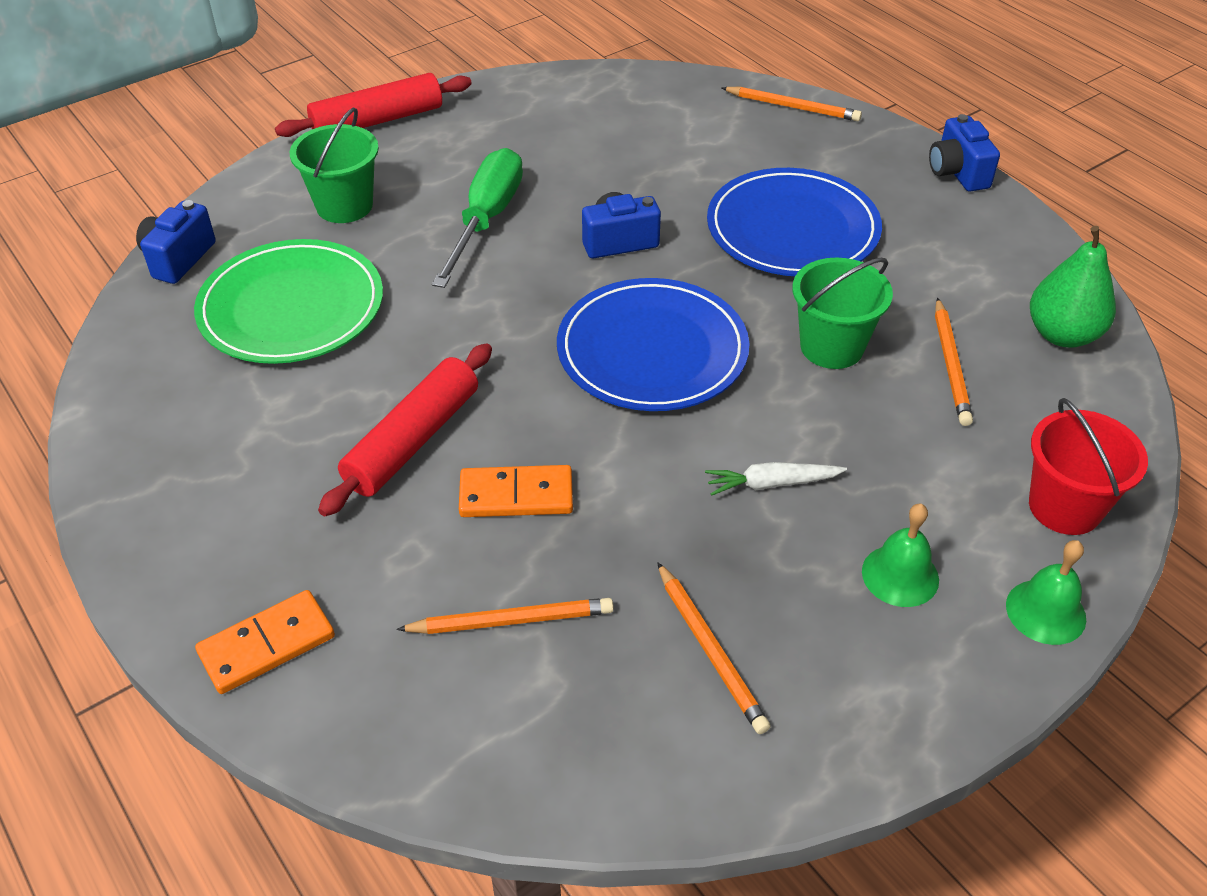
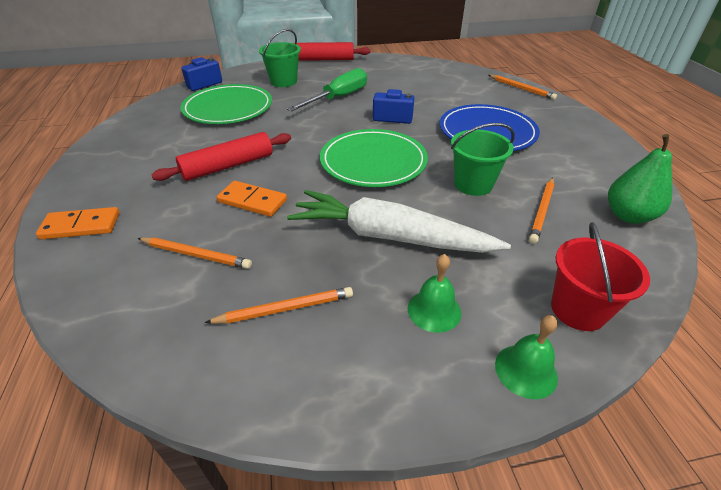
camera: 25 degrees right, 5 degrees down
blue plate [557,278,749,411] -> green plate [320,129,428,187]
orange pencil [657,562,770,734] -> orange pencil turned 105 degrees counterclockwise [205,287,353,324]
white carrot [705,462,847,496] -> white carrot [287,190,511,253], size x2.41
blue camera [929,114,1000,192] -> none

